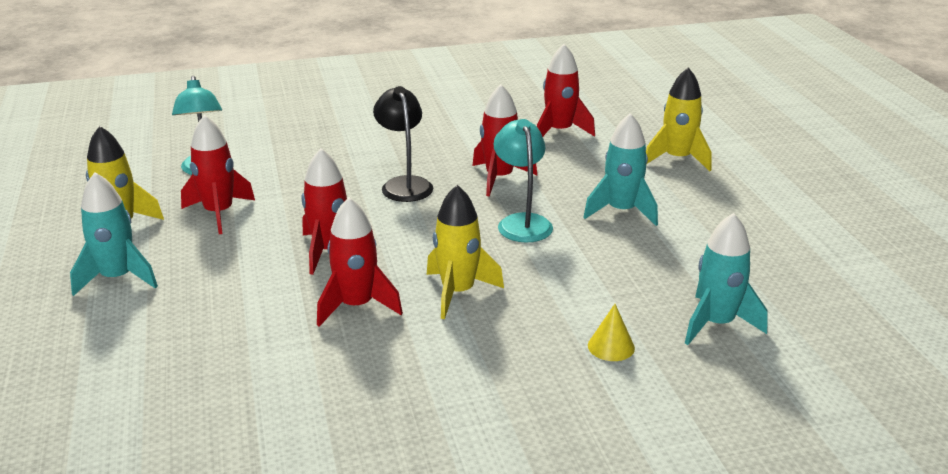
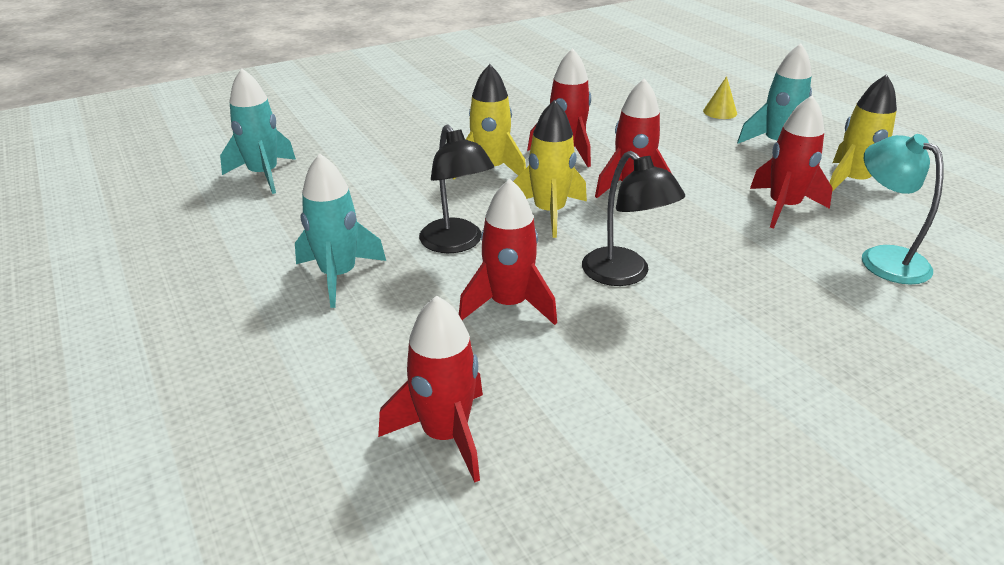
camera: 165 degrees right, 5 degrees up
turquoise lamp [493,119,553,243] -> black lamp [419,124,494,253]
yellow cone [588,304,635,361] -> yellow cone moved to [703,76,737,119]
yellow rocket [646,67,711,171] -> yellow rocket moved to [513,100,587,238]

